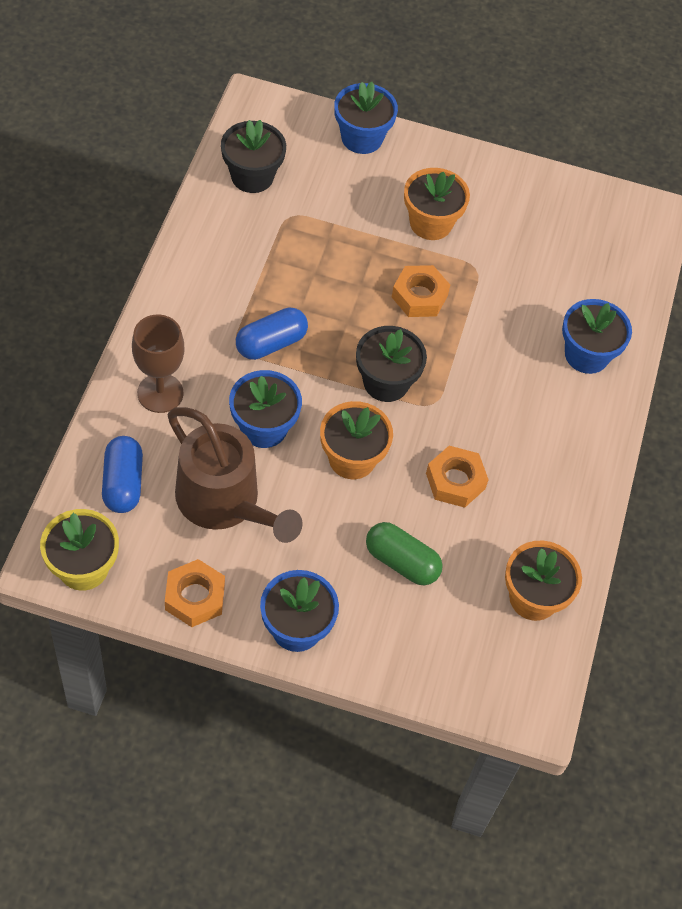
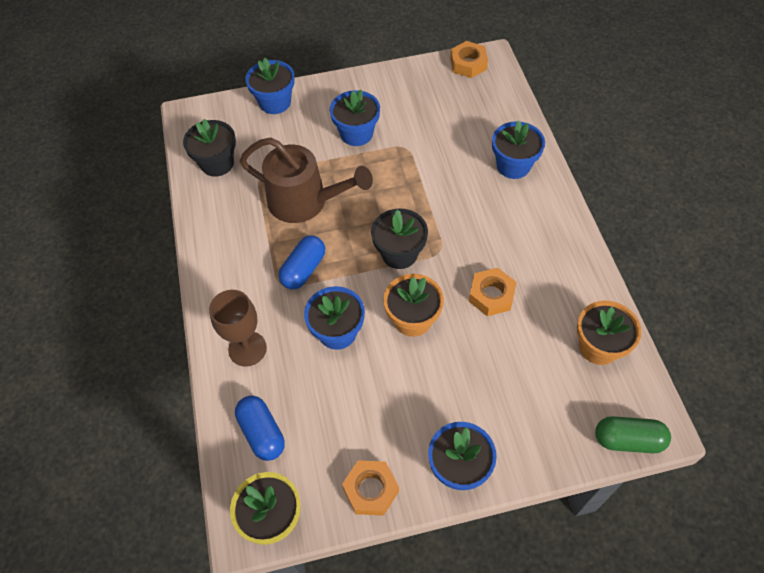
camera: 20 degrees left, 0 degrees up
brown watering can [168,407,302,543] -> brown watering can moved to [240,137,373,223]
green capsule [366,522,443,585] -> green capsule moved to [595,416,671,453]
orange nut [392,265,450,317] -> orange nut moved to [450,41,488,78]
orange flower pot [404,168,470,240] -> blue flower pot [330,90,380,146]

